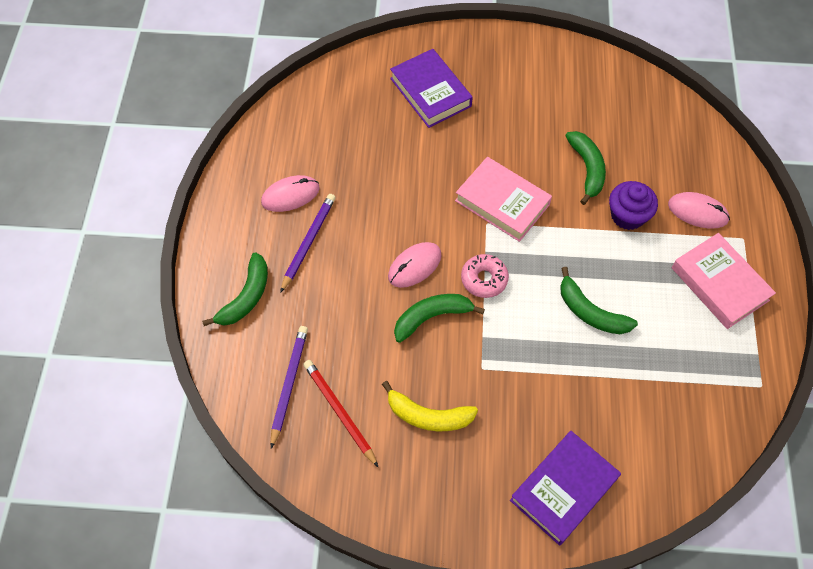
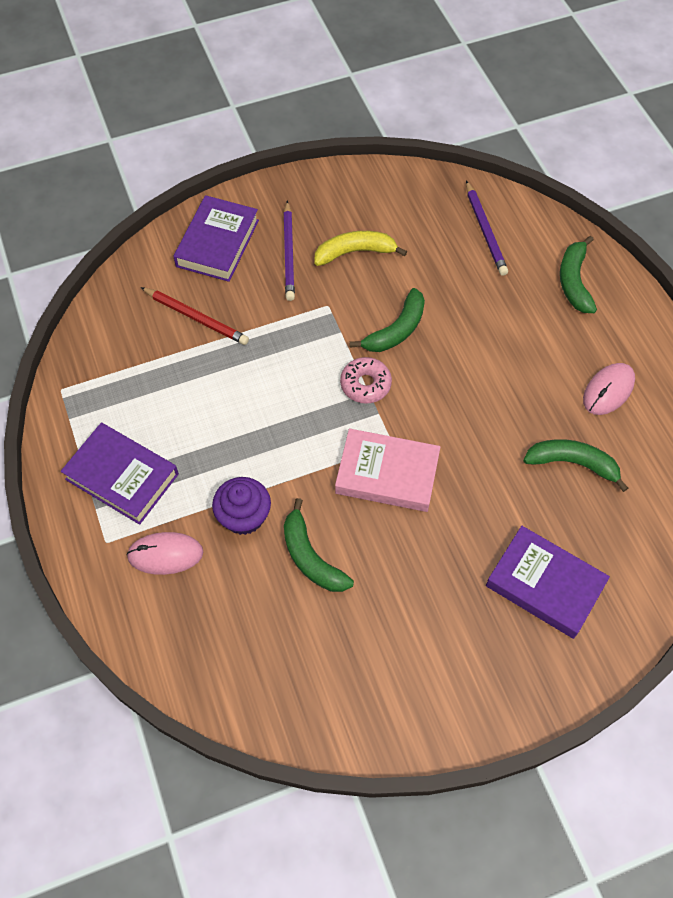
camera: 155 degrees right, 0 degrees up
purple pencil [280,194,336,293] -> purple pencil moved to [283,201,295,301]
red pencil [303,360,378,467] -> red pencil moved to [140,287,249,345]
pink mouse [388,242,442,288] -> none
green banana [560,267,638,334] -> green banana moved to [523,439,628,492]
pink book [672,233,776,329] -> purple book [61,423,179,525]

